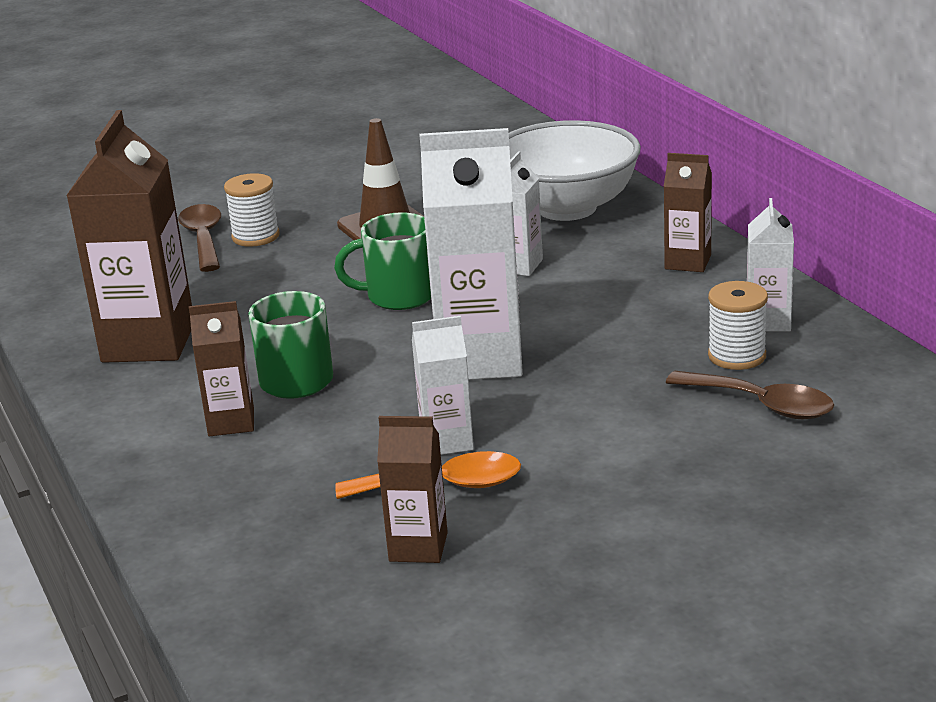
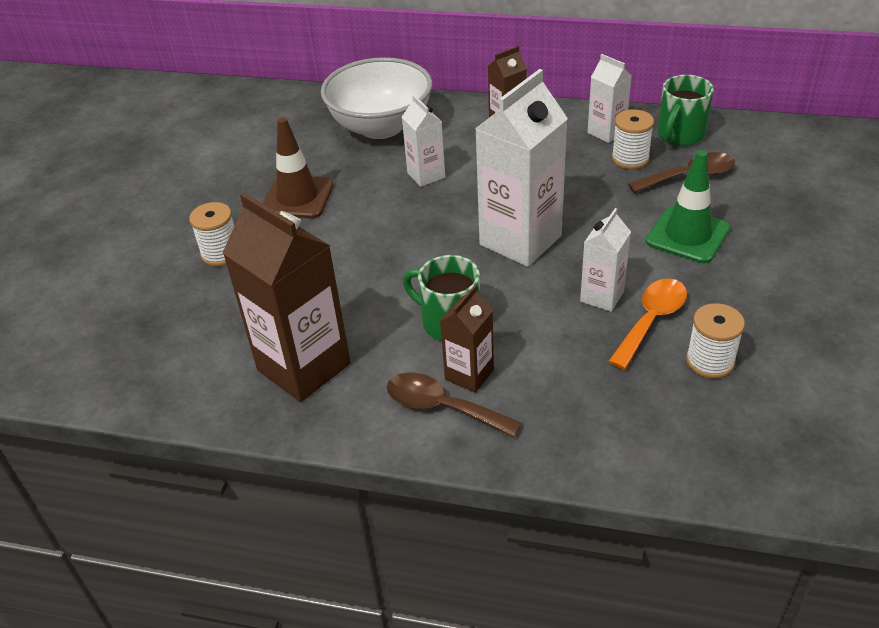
camera: 50 degrees left, 15 degrees up
brown spoon [178,204,221,272] -> brown spoon moved to [387,372,522,438]
green mug [334,212,431,310] -> green mug moved to [657,75,714,146]
brown carton [377,416,448,563] -> white spool [686,303,745,379]
none -> green traffic cone [646,150,730,263]

